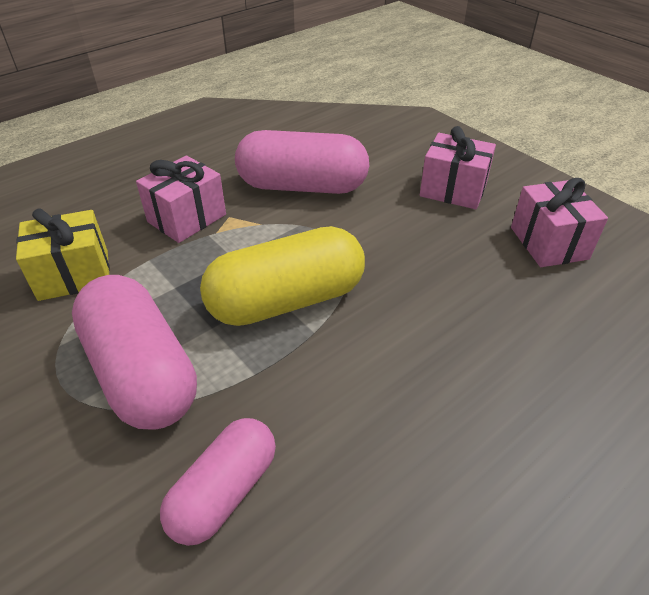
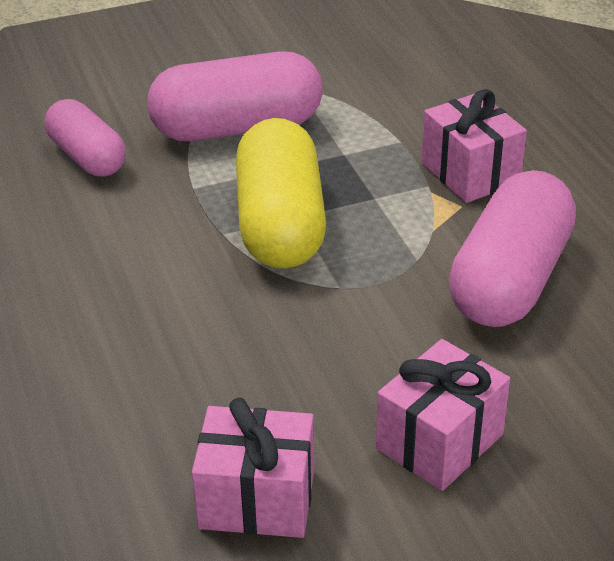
camera: 110 degrees right, 5 degrees down
yellow gift [16,208,110,301] -> none

